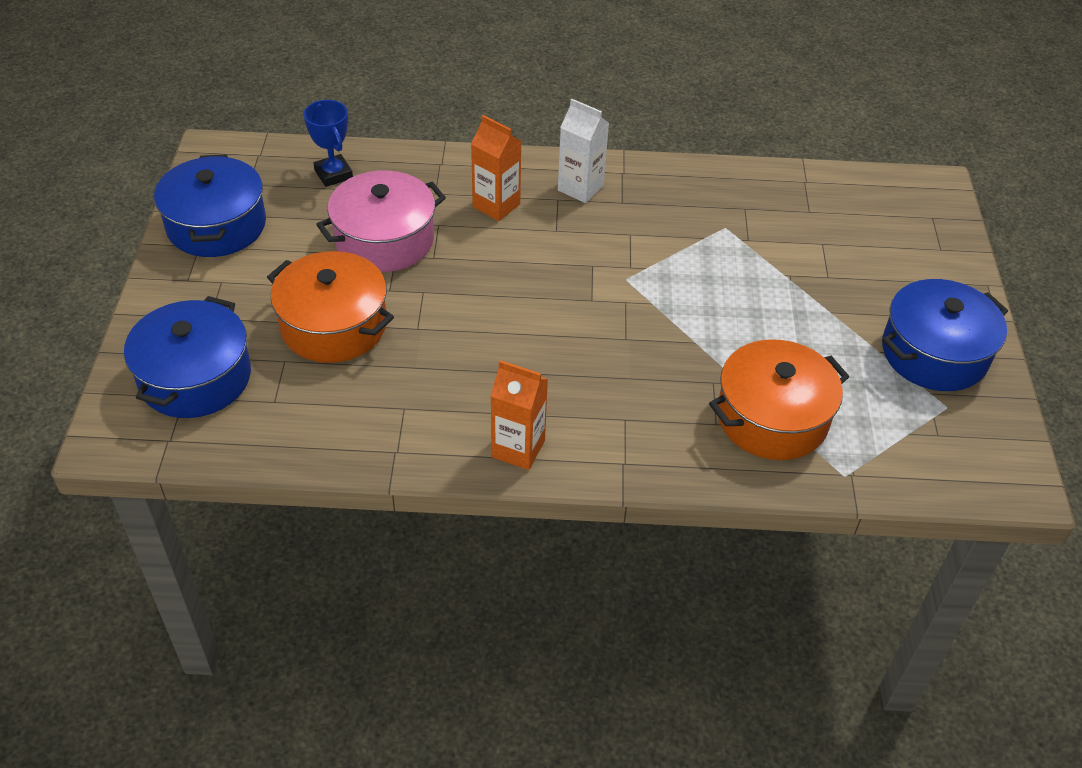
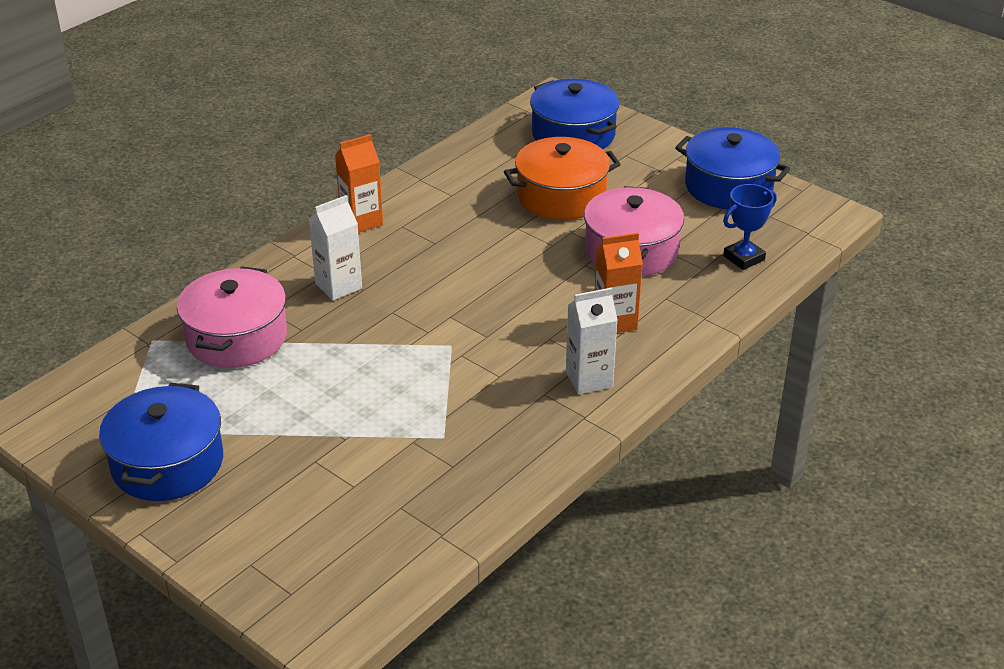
camera: 130 degrees right, 10 degrees down
blue trophy [304,100,353,187] -> blue trophy turned 45 degrees counterclockwise [723,184,777,270]
orange pot [709,339,849,460] -> pink pot [177,266,287,368]
none -> white carton [309,195,362,301]

